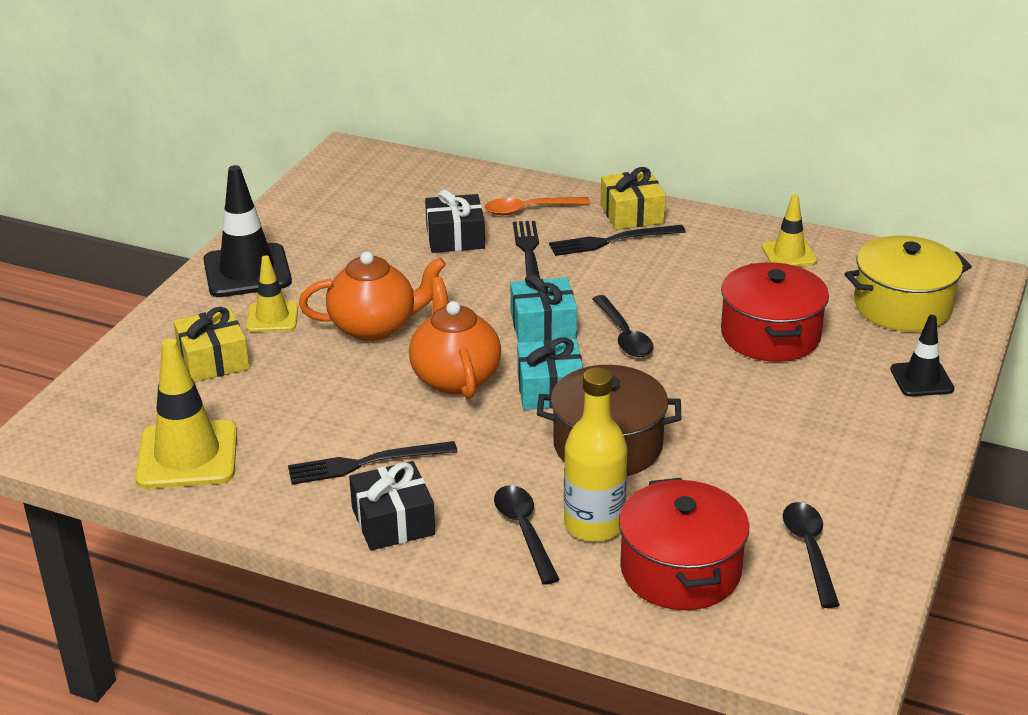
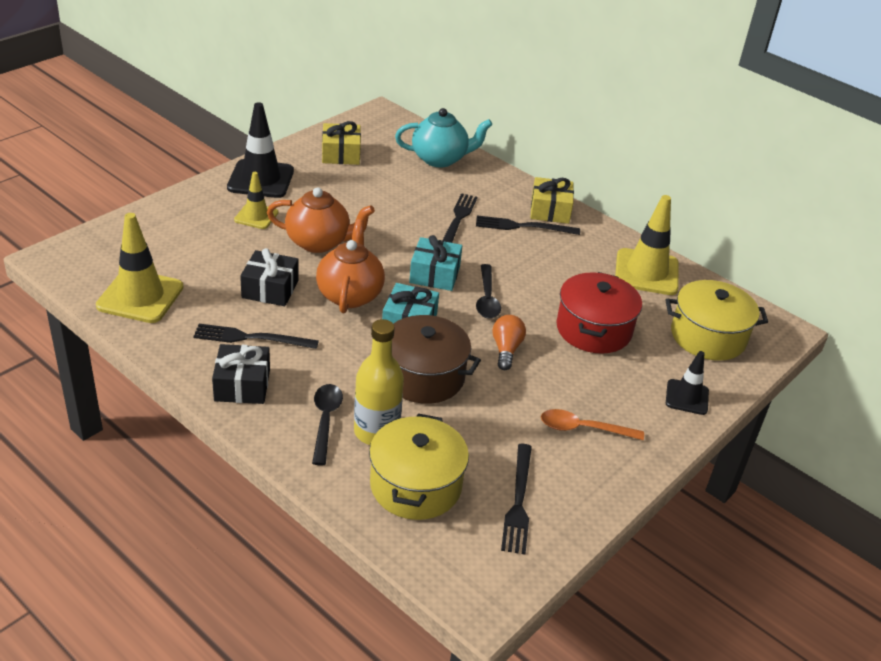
camera: 15 degrees right, 5 degrees up
yellow gift [173,307,250,382] -> yellow gift moved to [322,121,361,165]
black gift [425,190,485,253] -> black gift moved to [240,248,299,306]
orange spoon [485,197,590,215] -> orange spoon moved to [541,409,644,440]
red pot [619,478,749,610] -> yellow pot [369,414,469,520]
yellow traffic cone [762,194,817,266] -> yellow traffic cone [615,195,679,295], size x1.72
black spoon [783,502,840,608] -> black fork [501,444,532,555]
none -> turquoise teapot [395,108,492,168]
none -> orange light bulb [492,315,526,370]

